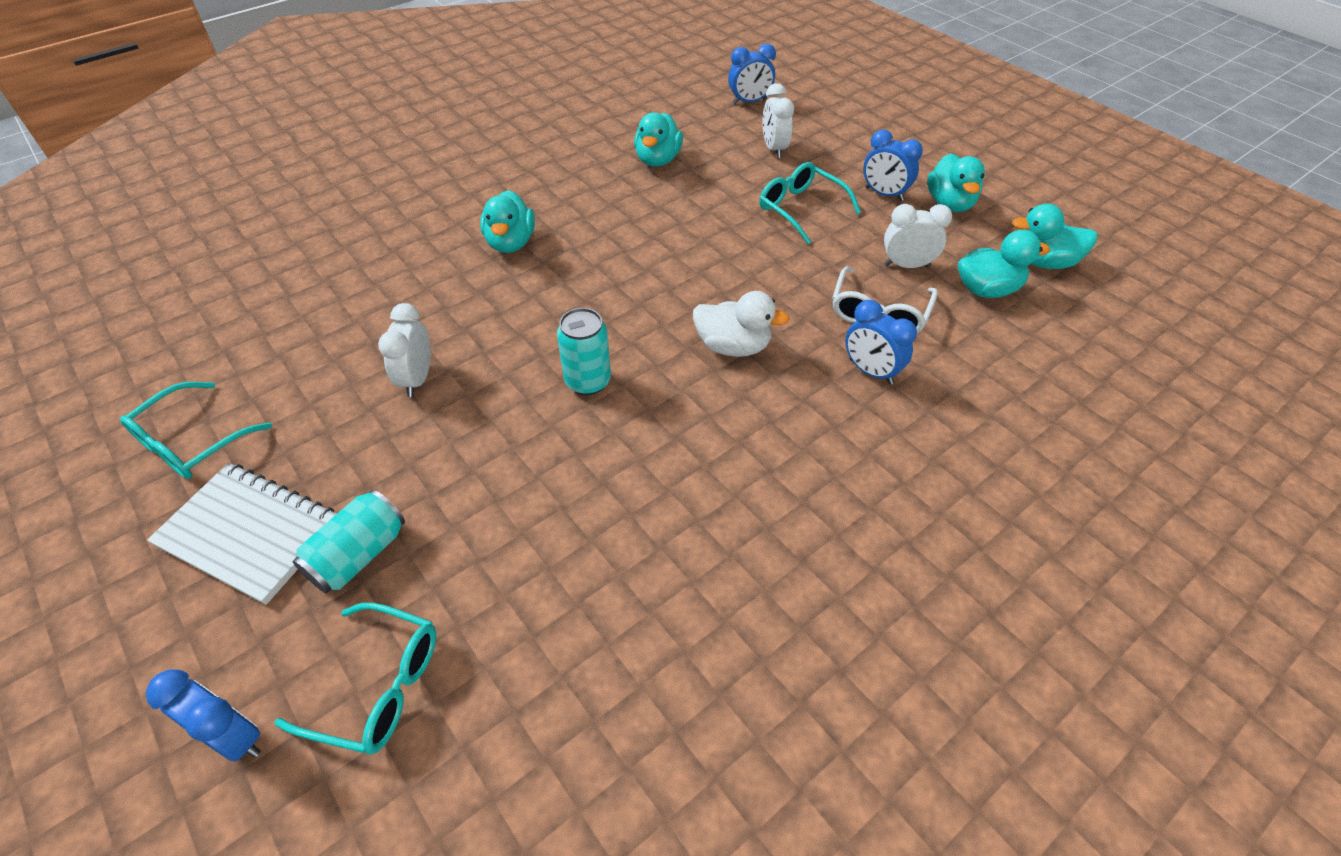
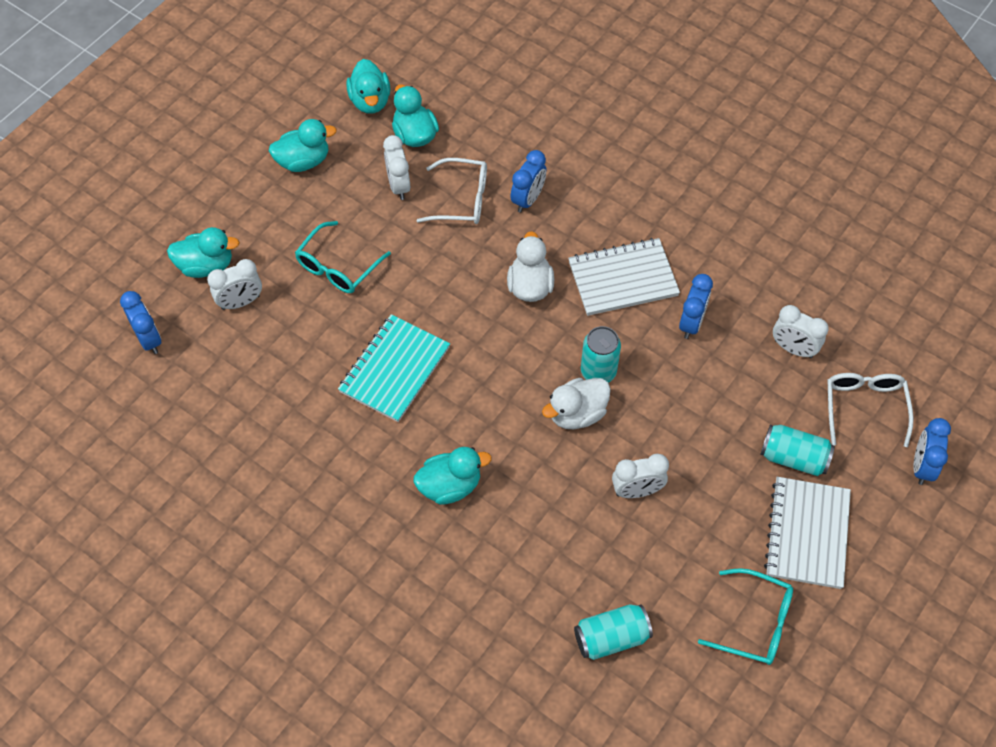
camera: 105 degrees left, 10 degrees up
turquoise glasses [274,603,436,754] -> white glasses [827,373,914,447]
turquoise duck [634,113,683,167] -> turquoise duck moved to [167,227,240,278]
blue clock [863,129,923,201] -> blue clock moved to [679,274,713,339]
none -> turquoise notebook [338,314,450,422]
none -> white duck [542,378,611,429]
none -> white notebook [568,238,680,316]
none -> turquoise can [574,604,653,660]
none -> white clock [773,305,829,358]

